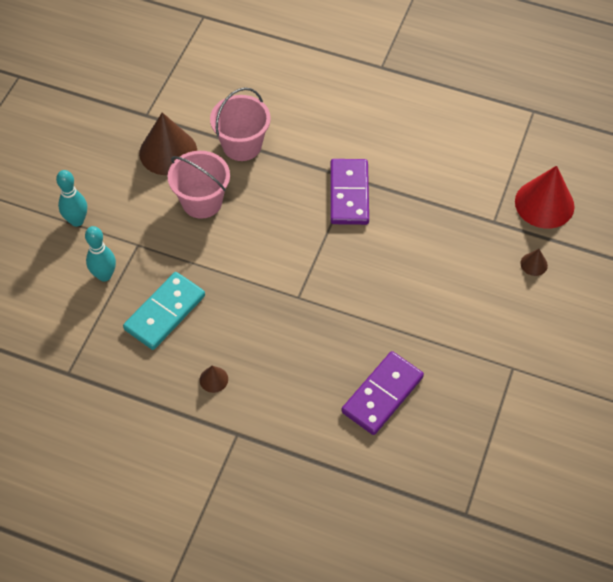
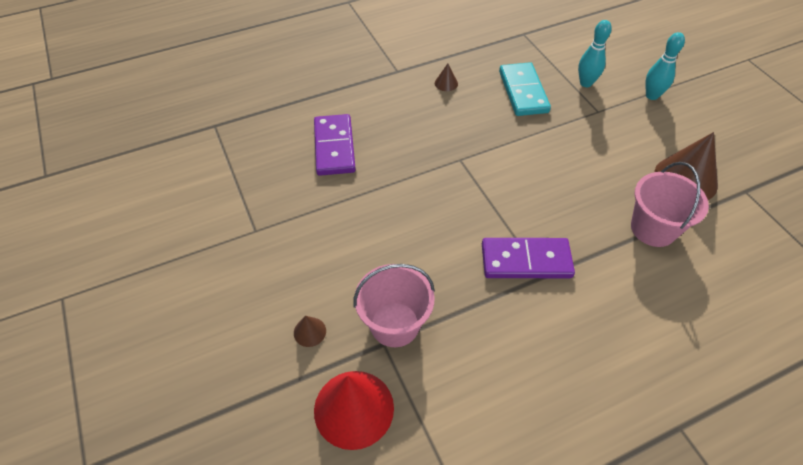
camera: 135 degrees right, 5 degrees down
pink bucket [168,151,230,219] -> pink bucket moved to [353,264,435,347]
purple domino [330,159,369,225] -> purple domino turned 45 degrees counterclockwise [482,238,575,278]

